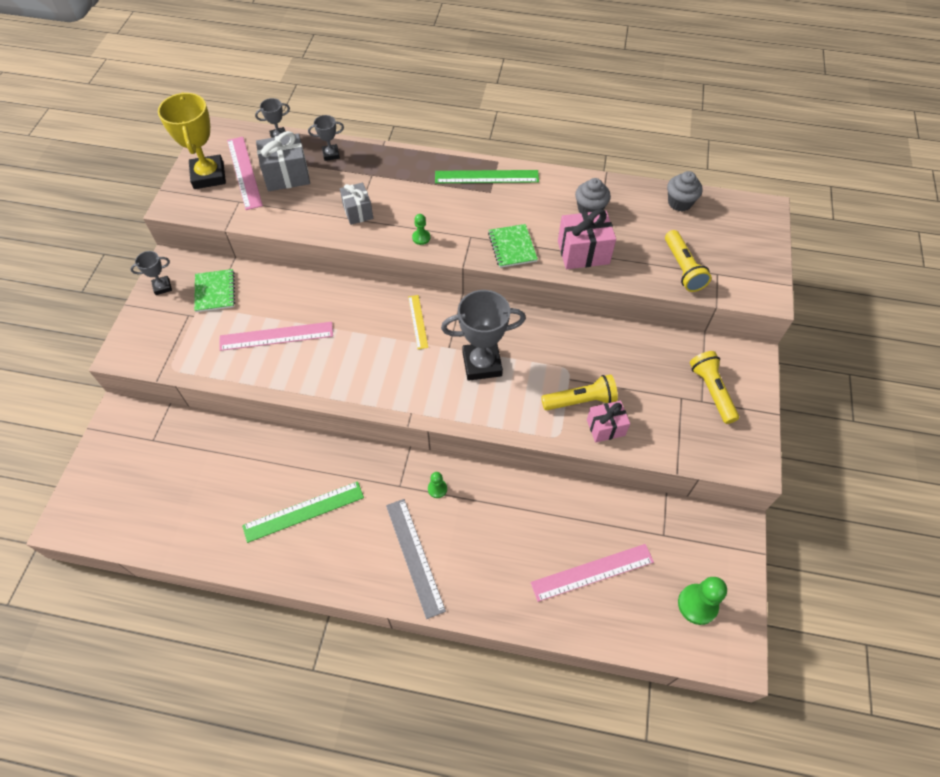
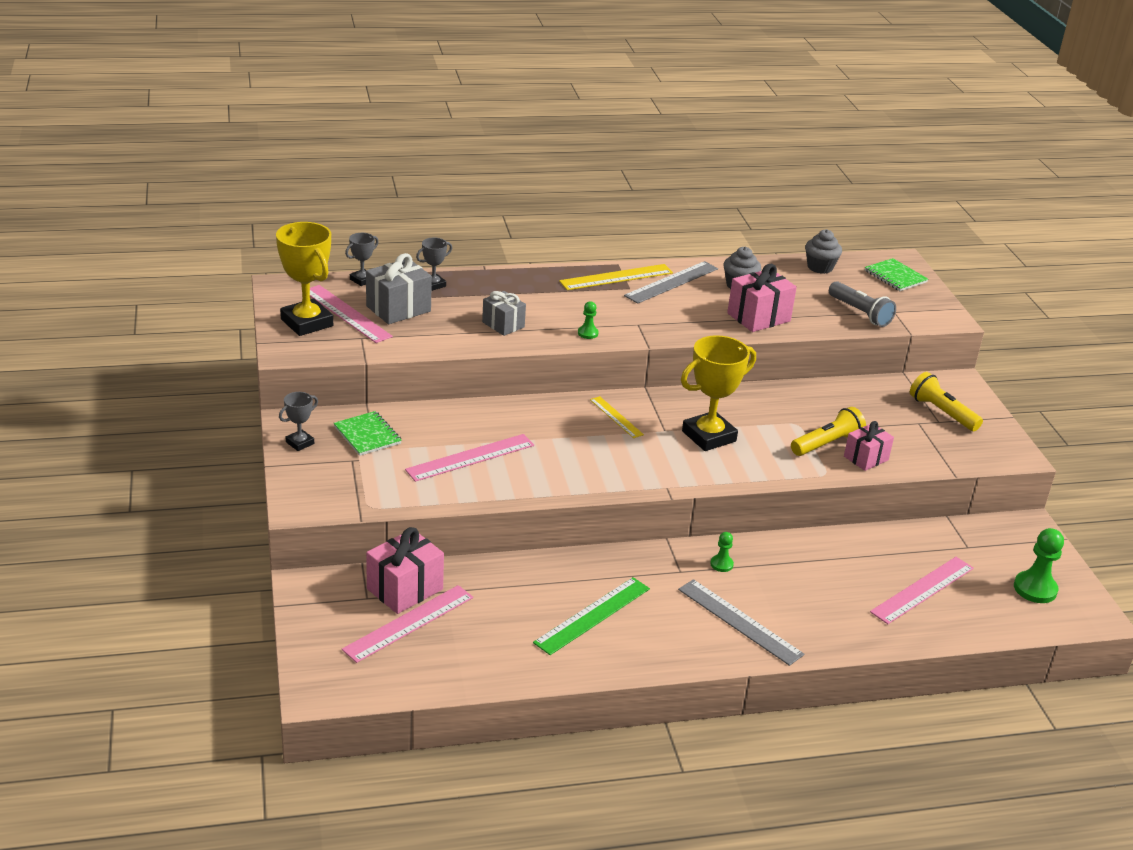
camera: 25 degrees left, 25 degrees down
green ruler [435,170,539,183] -> yellow ruler [559,264,673,290]
grey trophy [441,290,526,381] -> yellow trophy [681,335,756,451]
green notebook [488,224,538,268] -> green notebook moved to [865,258,928,291]
yellow flashlight [665,230,712,292] -> grey flashlight [829,281,896,327]
none -> pink ruler [342,585,473,663]
none -> pink gift [366,527,444,614]
none -> grey ruler [624,261,718,304]

